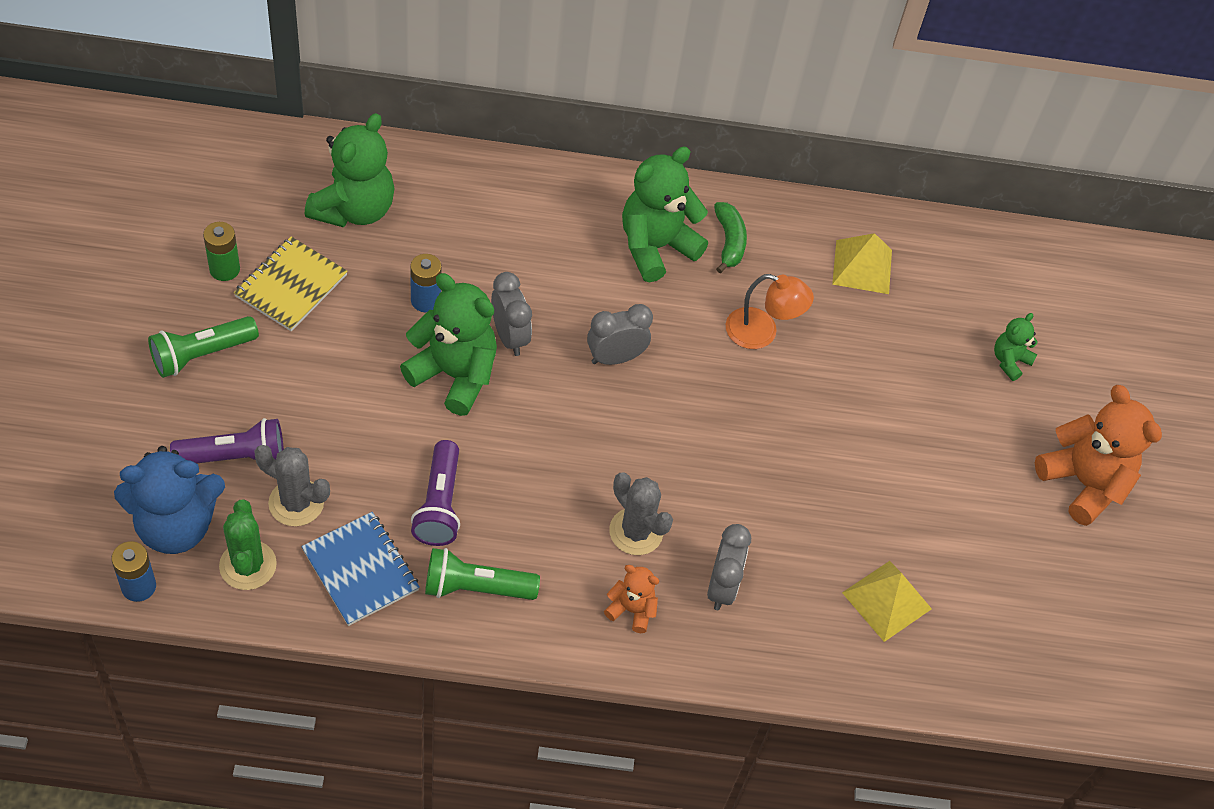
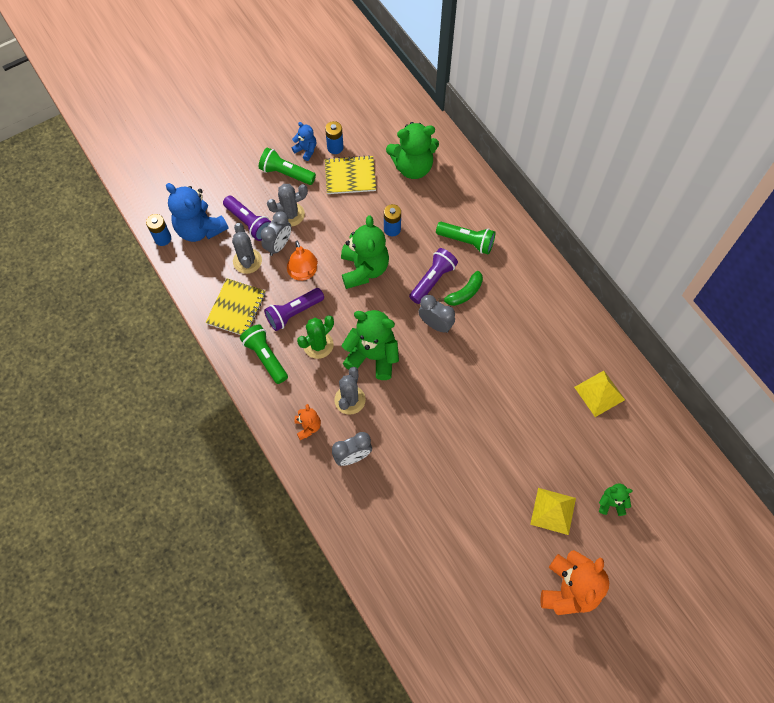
camera: 60 degrees right, 10 degrees up
green battery [203,222,240,281] -> blue battery [325,121,344,154]
green cactus [219,500,277,590] -> green cactus moved to [297,315,334,359]
blue notebook [301,512,420,626] -> yellow notebook [206,279,266,335]
grey clock [491,272,532,356] -> grey clock moved to [261,211,291,256]
green teddy bear [622,147,708,282] -> green teddy bear moved to [341,310,399,380]
green banana [714,202,747,273] -> green banana moved to [438,271,483,306]
orange lamp [726,274,814,349] -> orange lamp moved to [287,241,318,281]
yellow pyramid [842,561,932,642] -> yellow pyramid moved to [530,488,576,535]
none -> grey cactus [267,184,308,227]
none -> blue teddy bear [292,122,316,161]
none -> purple flashlight [409,248,458,304]
none -> green flashlight [436,222,495,254]

